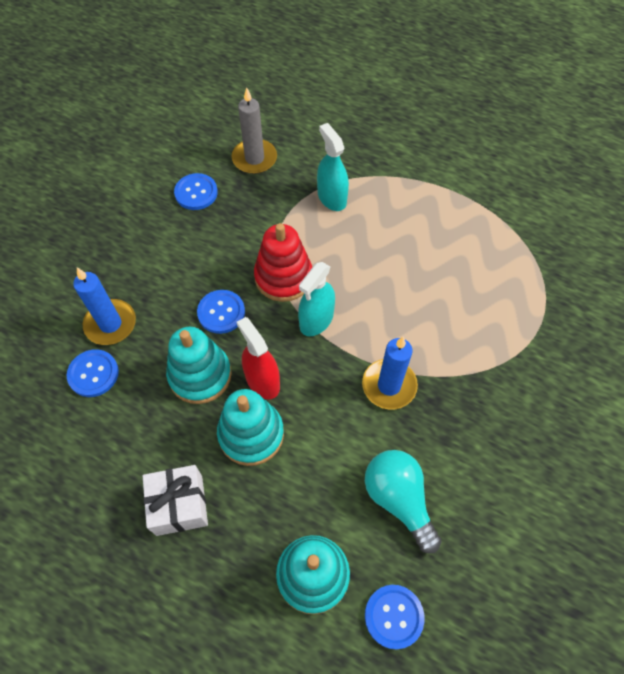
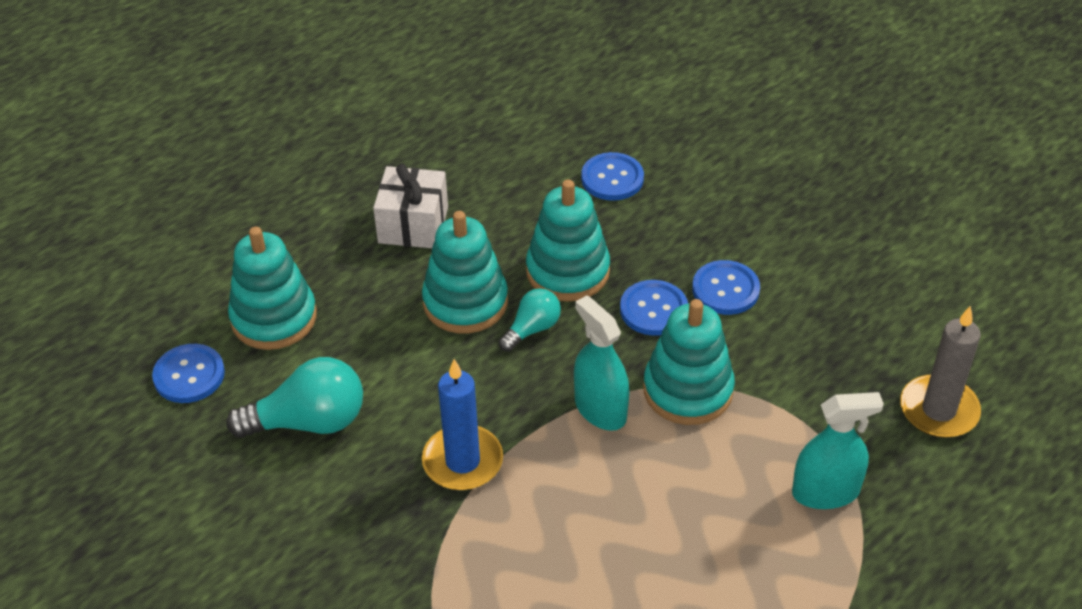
camera: 110 degrees right, 15 degrees down
blue candle [73,268,136,345] -> none
blue button [174,173,218,210] -> blue button moved to [692,260,760,315]
red spray bottle [237,317,280,400] -> turquoise light bulb [499,288,561,352]
red stacking toy [254,223,312,302] -> turquoise stacking toy [643,299,735,425]

